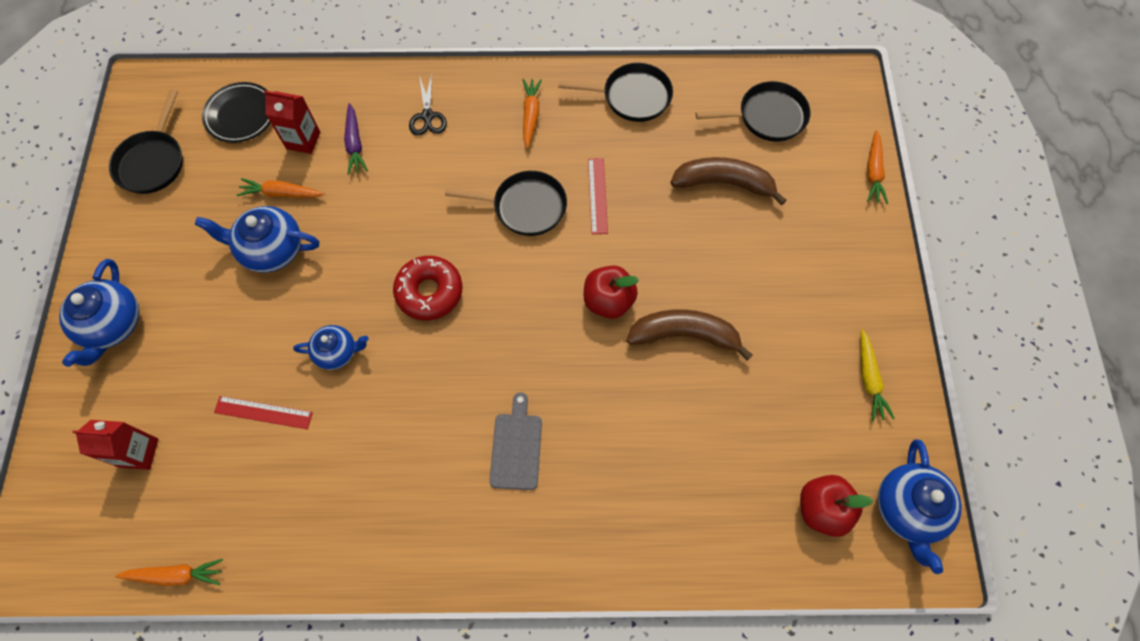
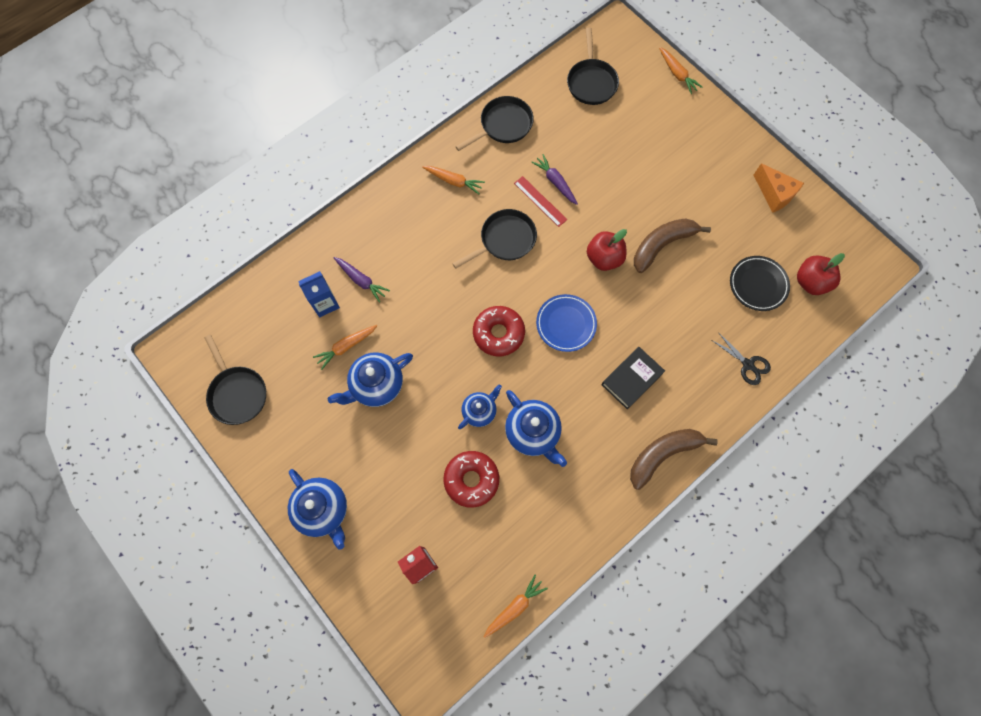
camera: 40 degrees left, 5 degrees up
black plate [202,82,271,143] -> black plate moved to [730,256,790,311]
red ruler [214,396,313,429] -> red donut [443,451,499,508]
red carton [264,90,320,154] -> blue carton [299,271,340,317]
black scissors [409,74,447,136] -> black scissors moved to [712,332,771,385]
grey cutting board [489,392,542,490] -> black book [601,347,665,410]
orange carrot [522,78,542,149] -> orange carrot turned 150 degrees clockwise [422,166,485,194]
brown banana [670,157,787,205] -> brown banana moved to [630,429,718,490]
black pan [696,81,810,142] -> black pan turned 135 degrees clockwise [567,28,619,105]
yellow carrot [861,329,895,421] -> orange cheese [754,163,804,213]
blue teapot [877,439,962,574] -> blue teapot moved to [505,390,567,467]
none -> purple carrot [531,154,578,205]
none -> blue plate [536,294,597,352]

